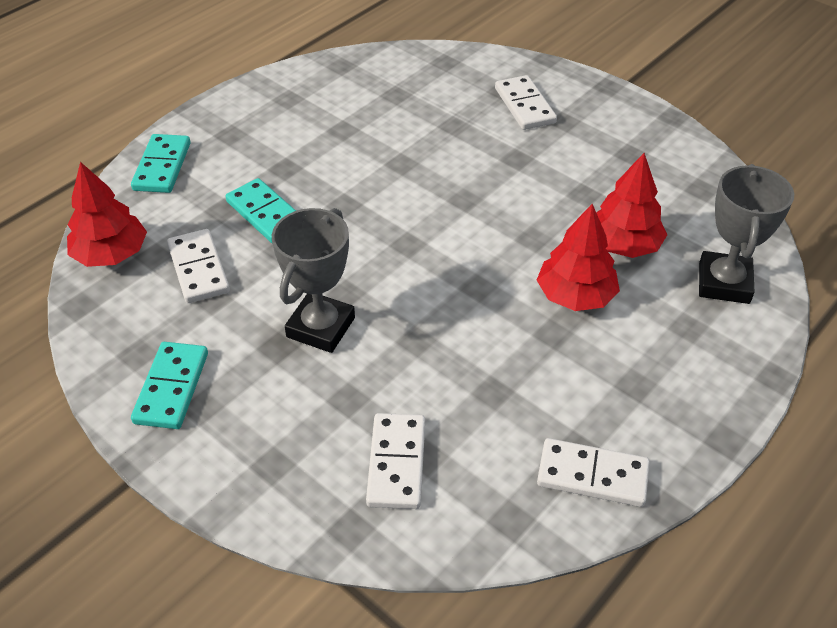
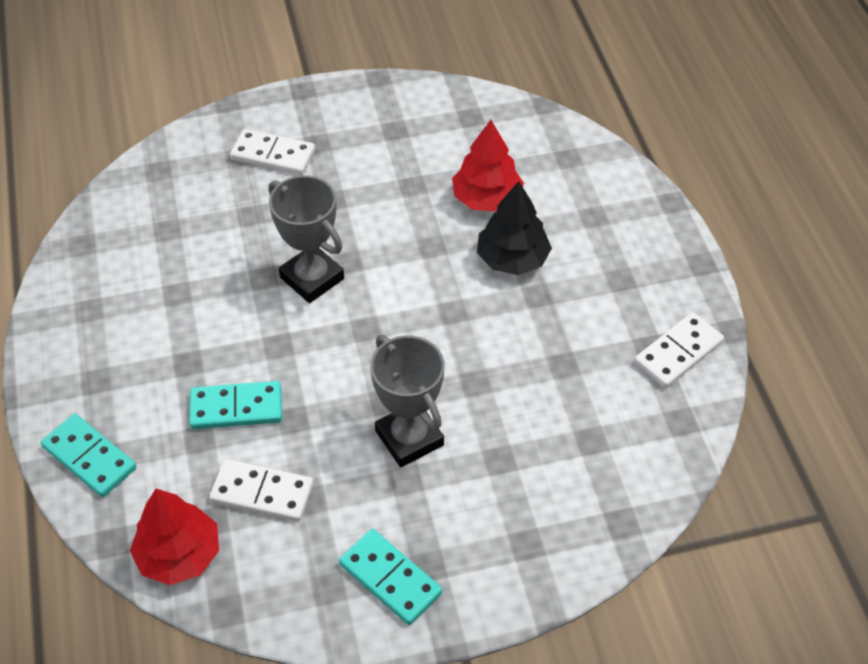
camera: 55 degrees left, 5 degrees up
white domino [366,413,425,509] -> none
red tree [537,204,620,311] -> black tree [477,181,552,275]
grey trophy [699,164,794,304] -> grey trophy moved to [269,175,344,303]

